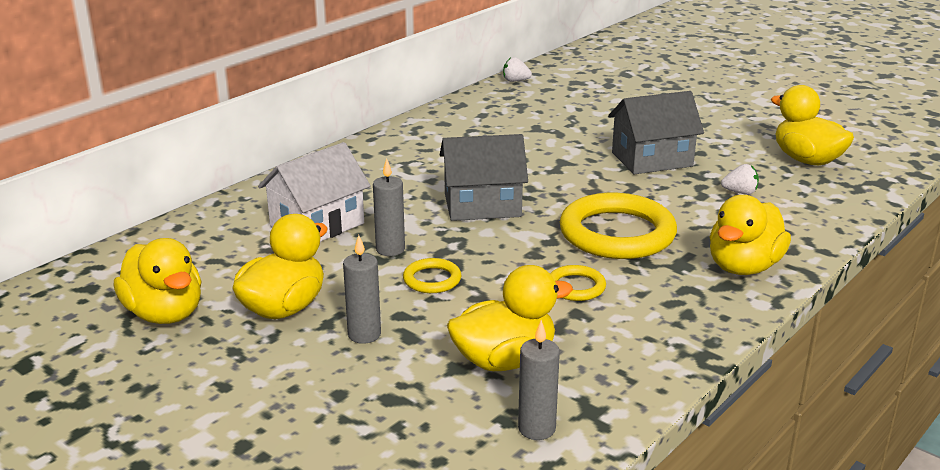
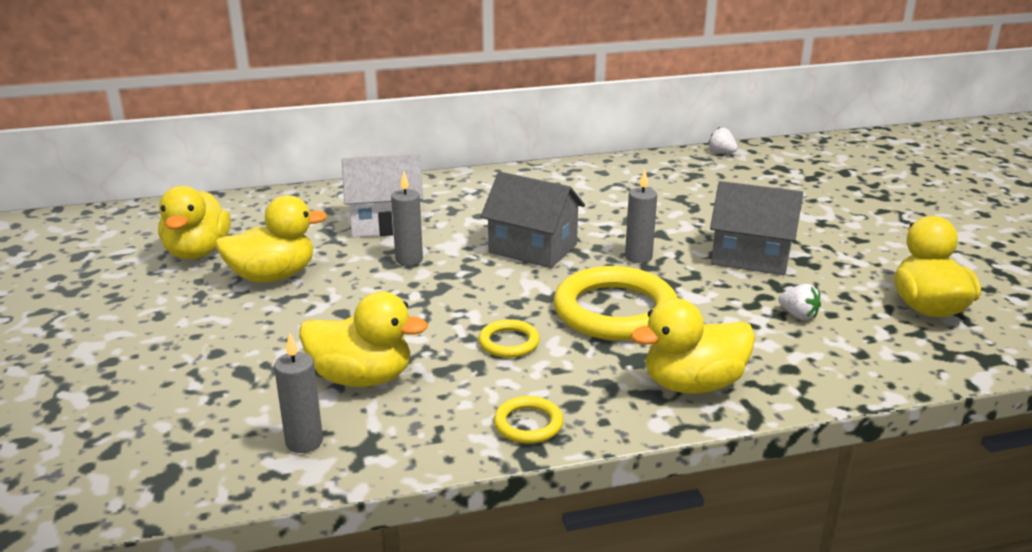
camera: 35 degrees right, 0 degrees up
grey candle [343,235,381,344] -> grey candle moved to [625,170,657,263]
yellow ring [403,258,461,293] -> yellow ring moved to [494,396,563,444]

